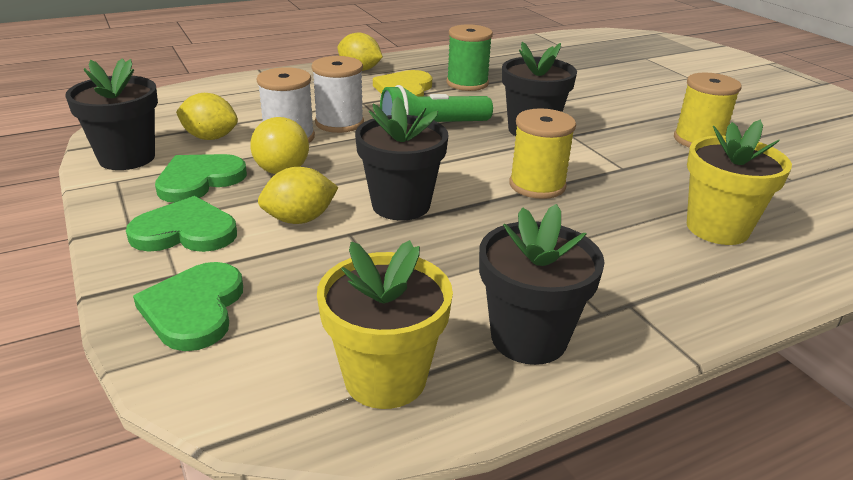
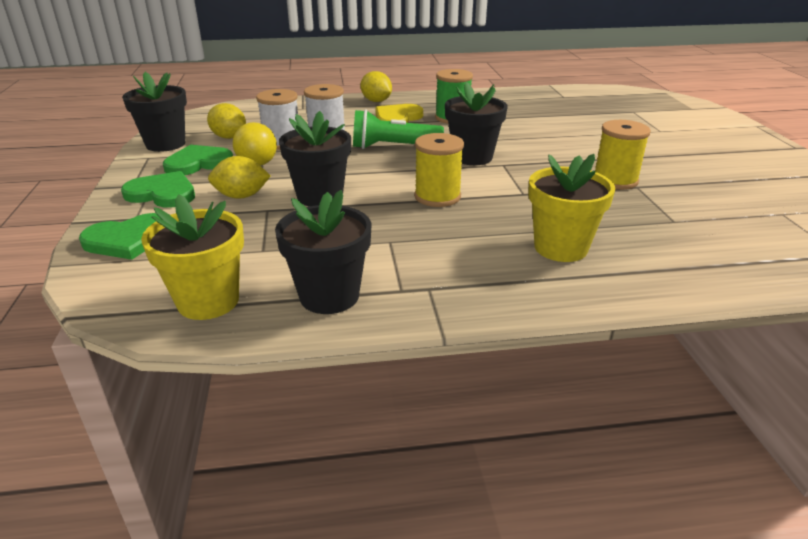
camera: 20 degrees right, 0 degrees up
green heart [133,262,243,351] -> green heart turned 135 degrees counterclockwise [79,213,161,260]

